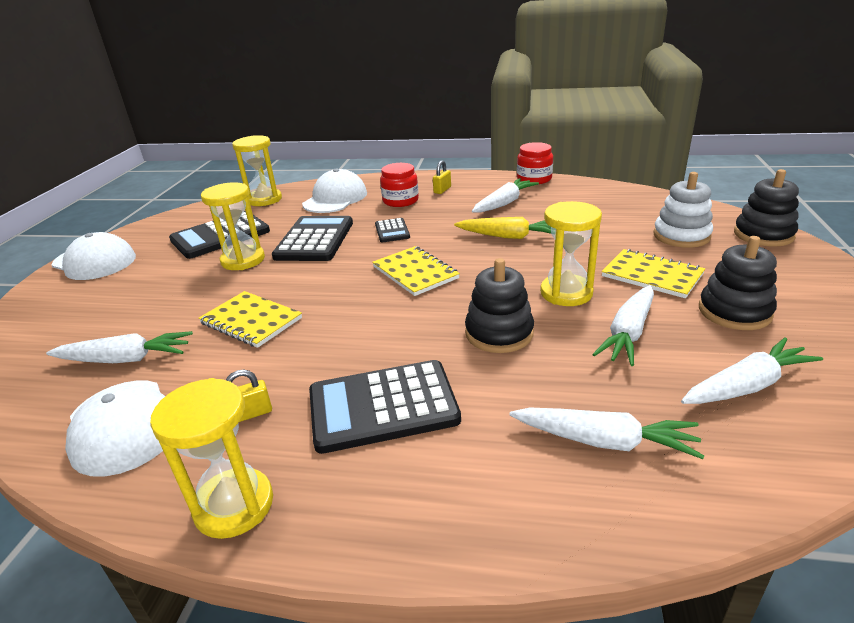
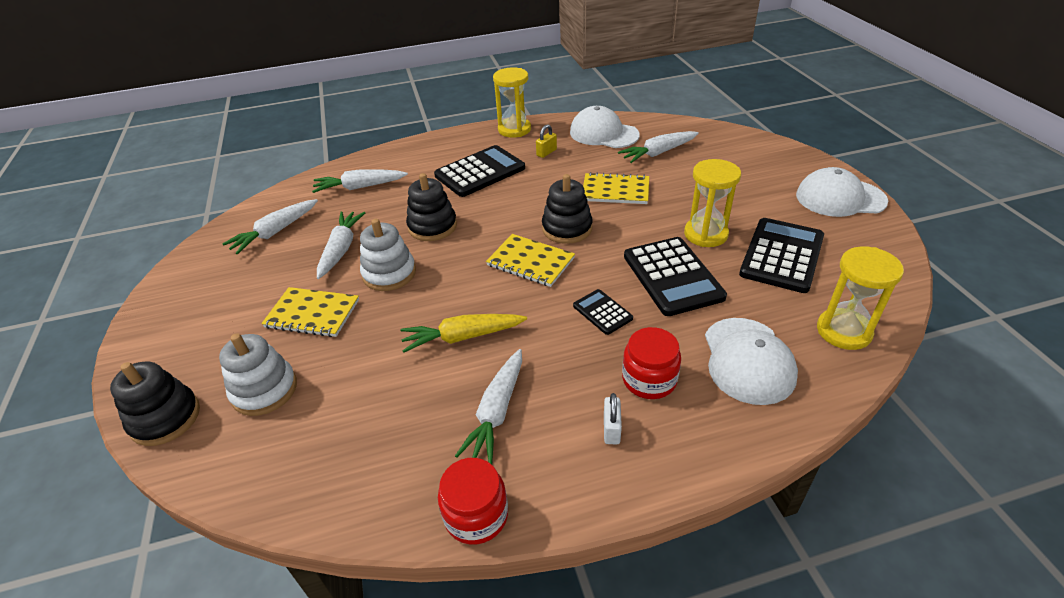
camera: 155 degrees right, 10 degrees up
yellow padlock [433,161,451,194] -> white padlock [604,393,622,444]
yellow hourglass [540,201,602,306] -> white stacking toy [360,219,416,291]
black stacking toy [699,236,777,330] -> black stacking toy moved to [542,174,592,244]

